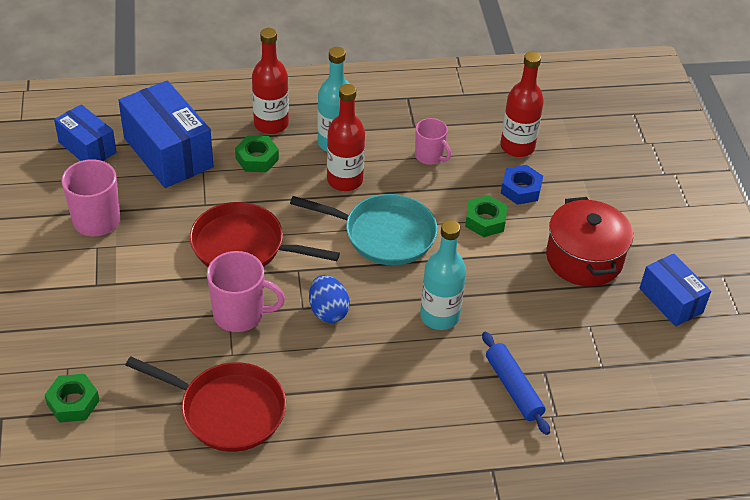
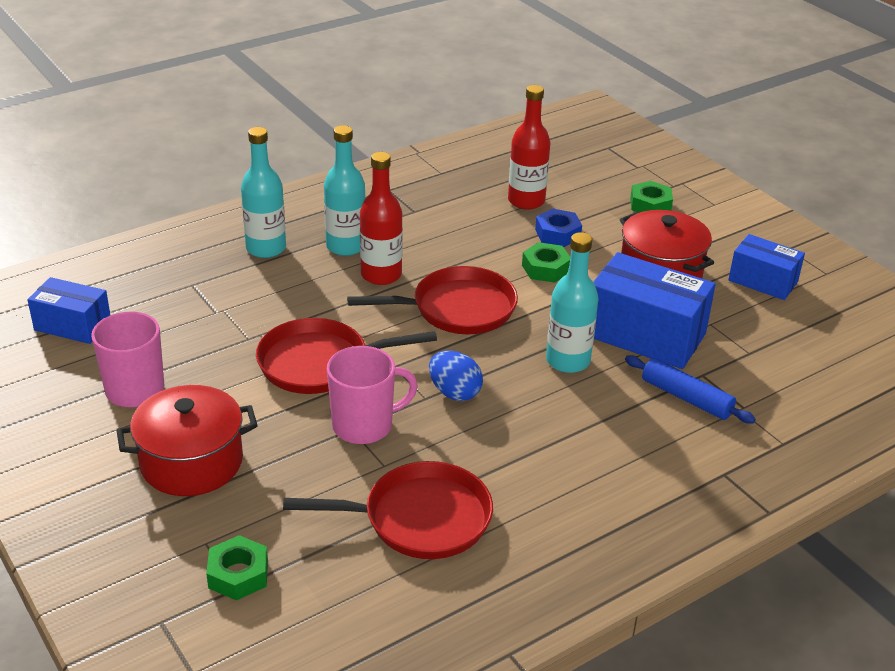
camera: 25 degrees left, 10 degrees down
blue box [118,80,214,188] -> blue box moved to [593,252,716,369]
green nut [235,135,279,172] -> green nut moved to [630,181,673,212]
red bottle [252,28,289,134] -> turquoise bottle [241,127,286,258]
turquoise pan [290,194,437,265] -> red pan [347,266,518,334]
pink mug [415,118,451,165] -> none
none -> red pot [116,385,258,496]

